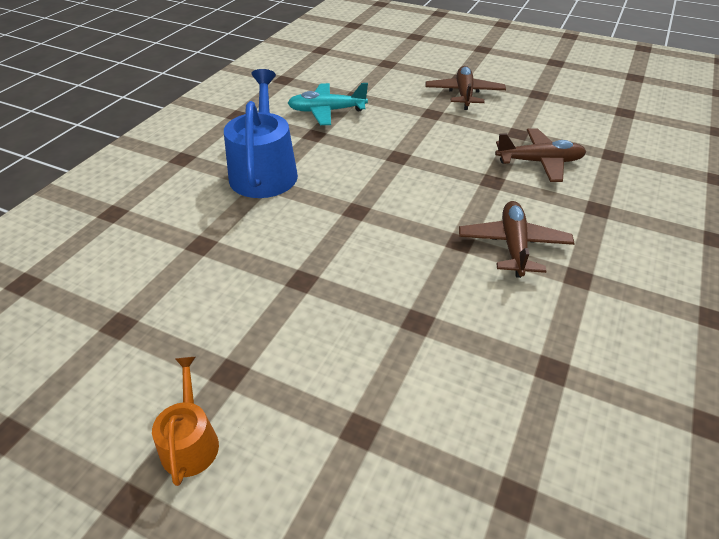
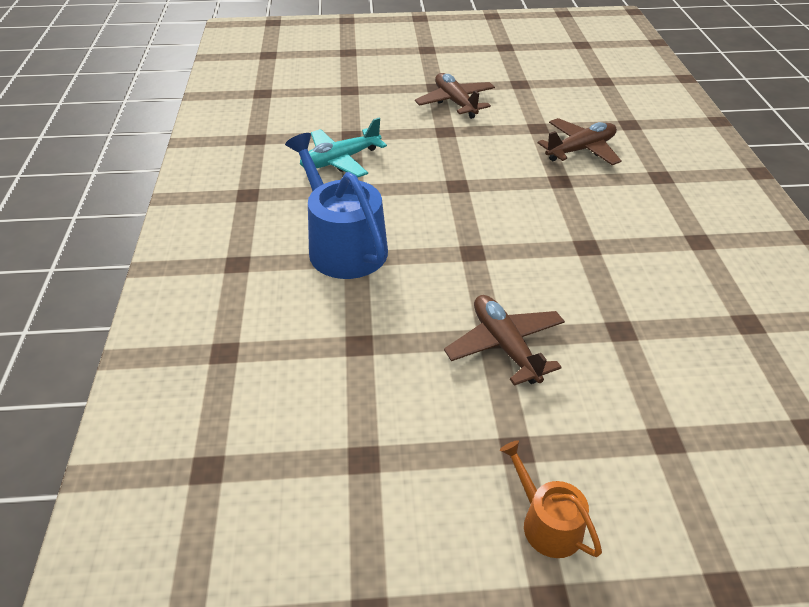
camera: 30 degrees left, 0 degrees up
brown plane [459,201,575,278] -> brown plane moved to [444,295,565,386]

